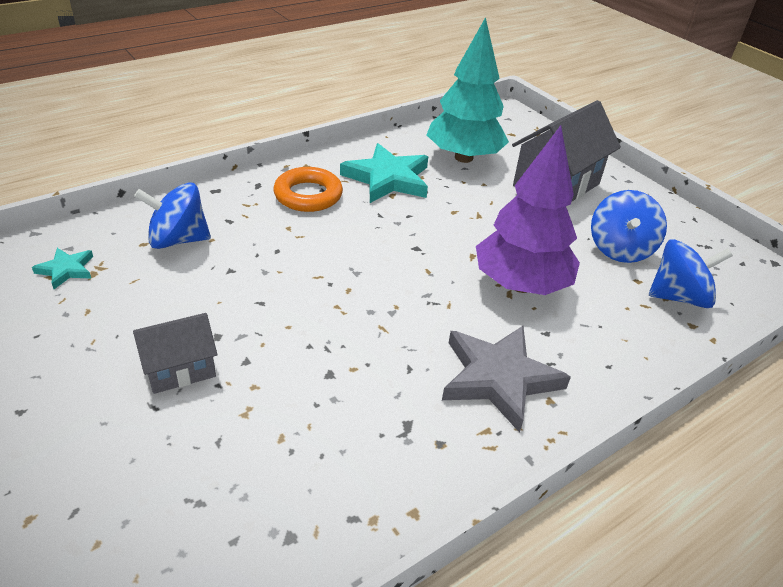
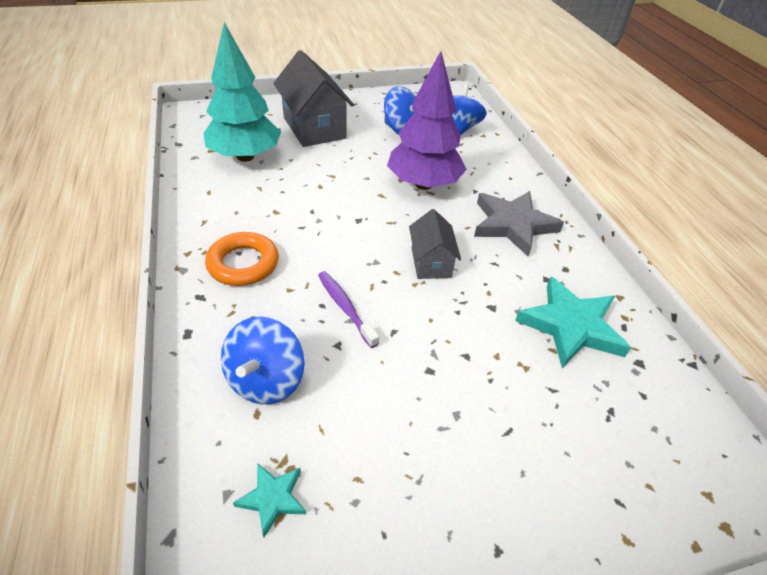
camera: 70 degrees left, 5 degrees up
grey house [133,313,217,394] -> grey house moved to [409,209,461,279]
turquoise star [340,143,428,203] -> turquoise star moved to [515,277,631,368]
none -> purple toothbrush [318,271,379,348]

